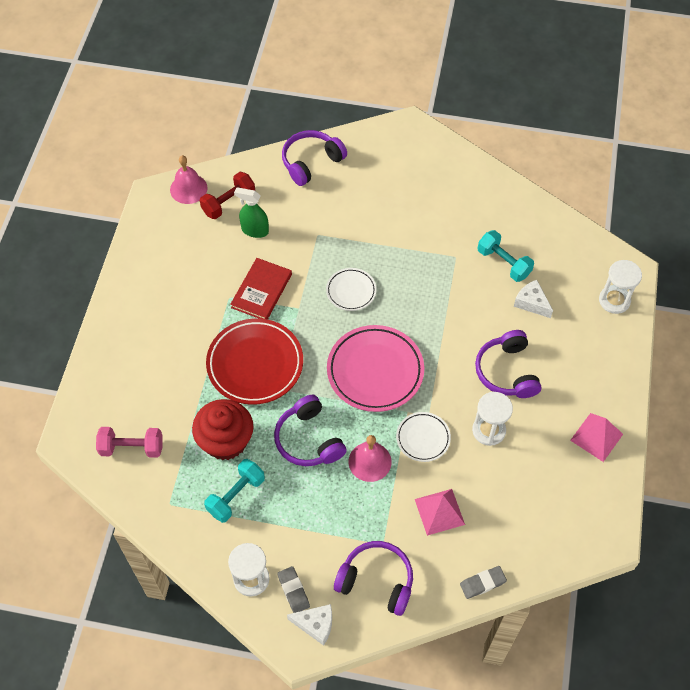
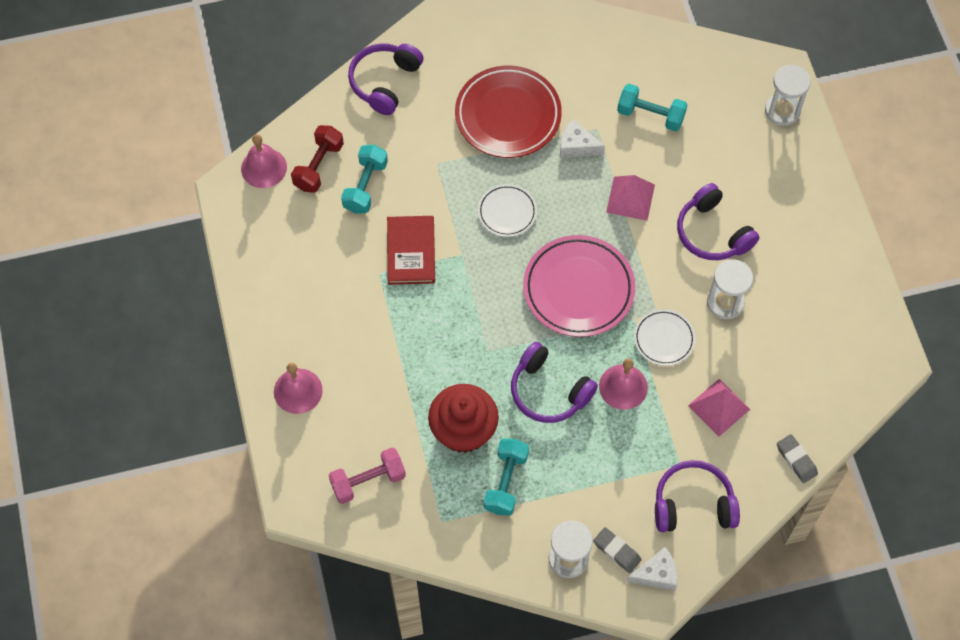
camera: 25 degrees left, 5 degrees up
red plate [206,318,303,405] -> red plate moved to [455,65,562,158]
green spray bottle [234,187,269,238] -> turquoise dumbbell [341,145,388,213]
grey eraser [460,566,507,599] -> grey eraser turned 75 degrees counterclockwise [777,434,818,483]
white cheese [514,280,553,318] -> white cheese moved to [560,119,605,158]
pink pyramid [570,413,623,462] -> pink pyramid moved to [606,175,655,221]
none -> pink bell [274,363,323,414]

